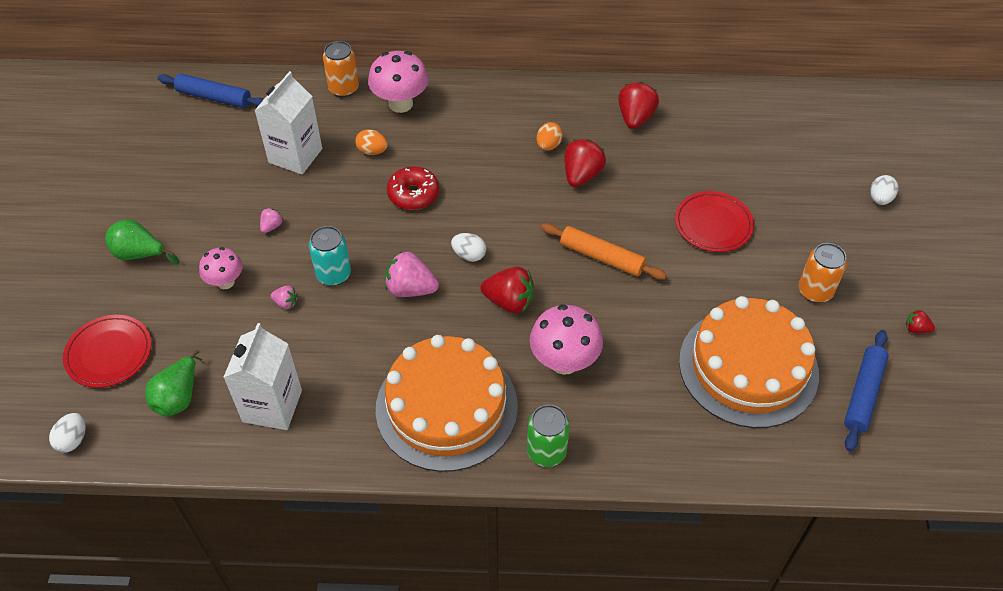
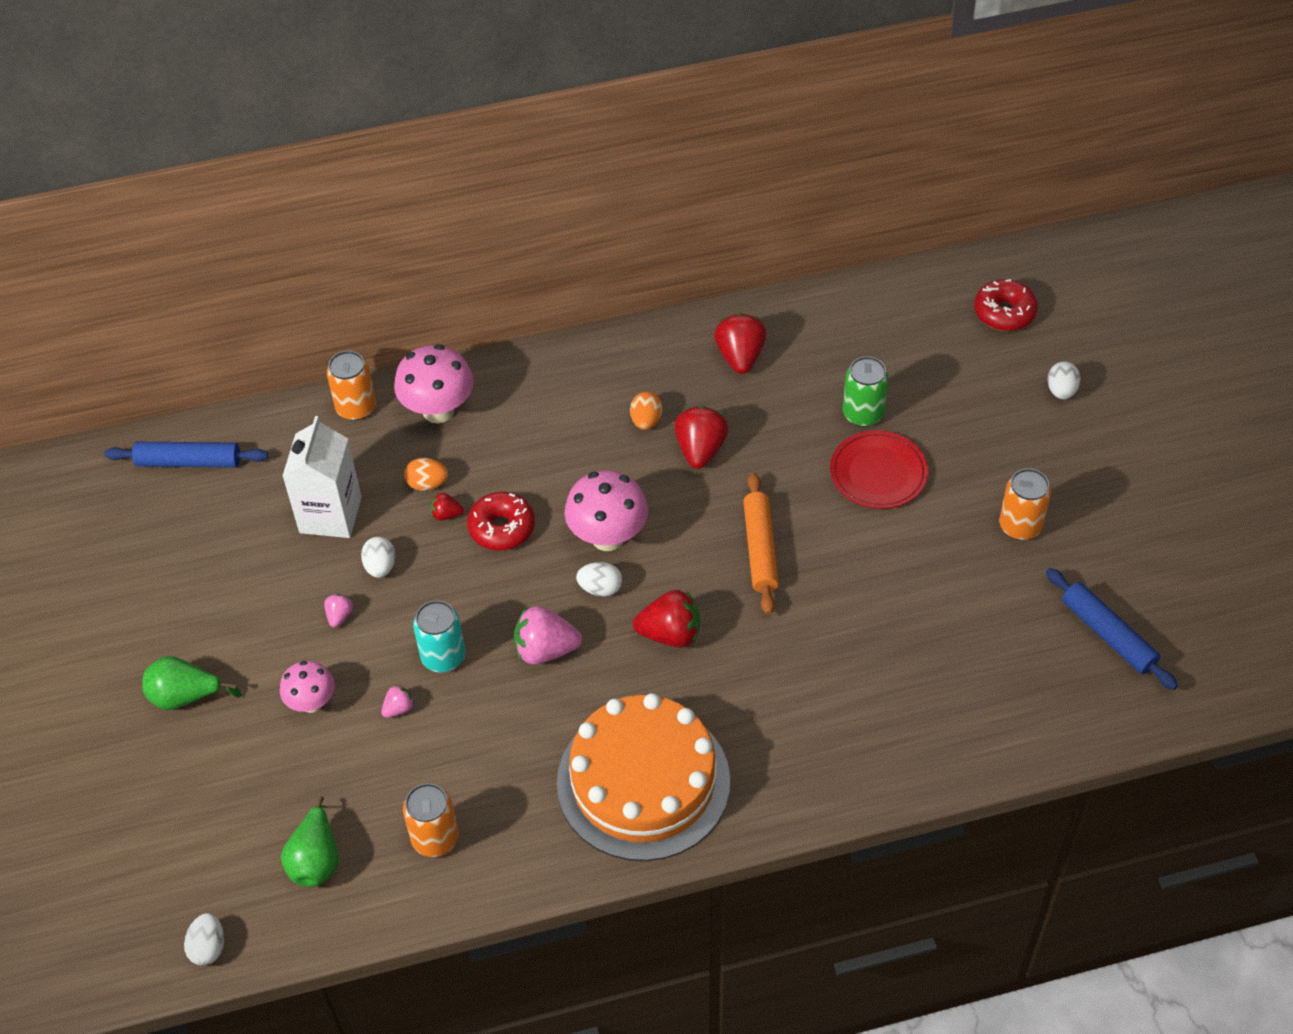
camera: 15 degrees left, 0 degrees up
red plate [63,315,151,388] -> none
white carton [223,323,302,430] -> orange can [403,783,459,857]
pink strawberry [271,286,298,309] -> pink strawberry turned 45 degrees counterclockwise [381,685,415,718]
green can [527,405,570,467] -> green can moved to [843,356,889,427]
pink mushroom [530,304,603,375] -> pink mushroom moved to [564,470,648,551]
orange rolling pin [541,223,667,280] -> orange rolling pin turned 75 degrees clockwise [743,472,779,615]
orange cake [679,296,819,428] -> none
blue rolling pin [844,330,889,451] -> blue rolling pin turned 45 degrees counterclockwise [1046,568,1178,690]
red strawberry [906,309,935,333] -> red strawberry moved to [431,493,464,521]
none -> white egg [361,537,396,578]
none -> red donut [974,279,1038,331]

